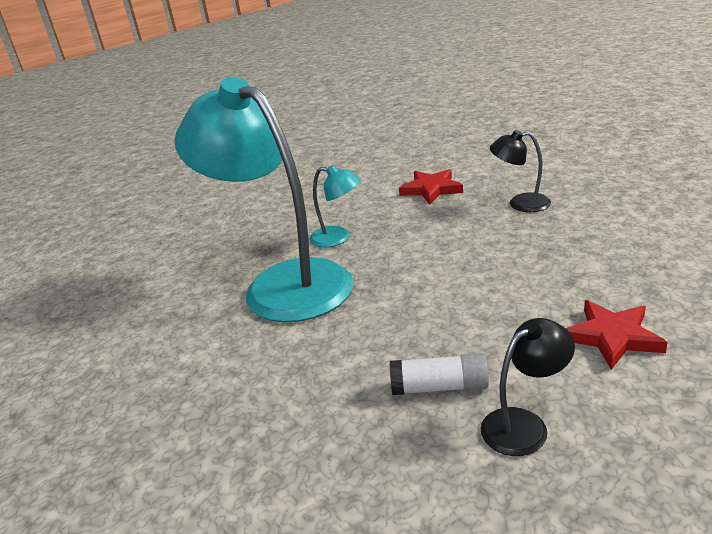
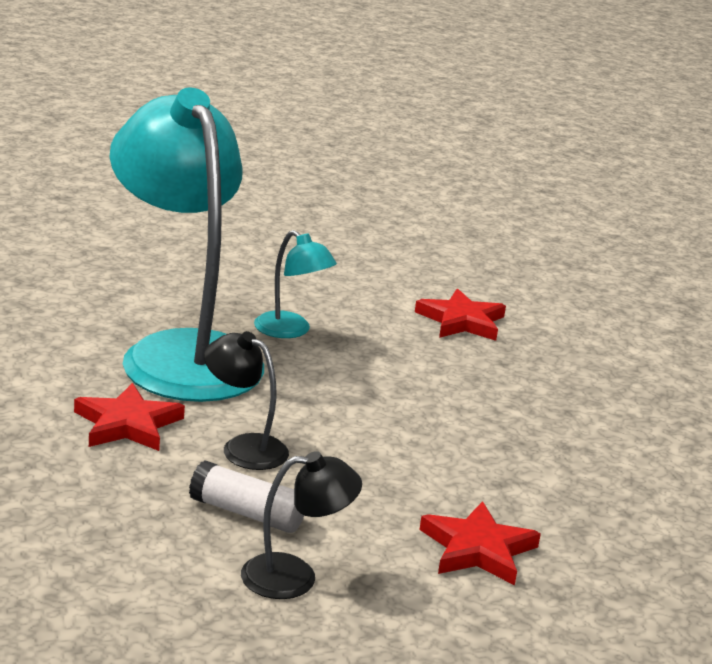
camera: 15 degrees right, 5 degrees down
black lamp [490,130,551,212] -> black lamp moved to [204,331,289,470]
none -> red star [74,383,185,451]

